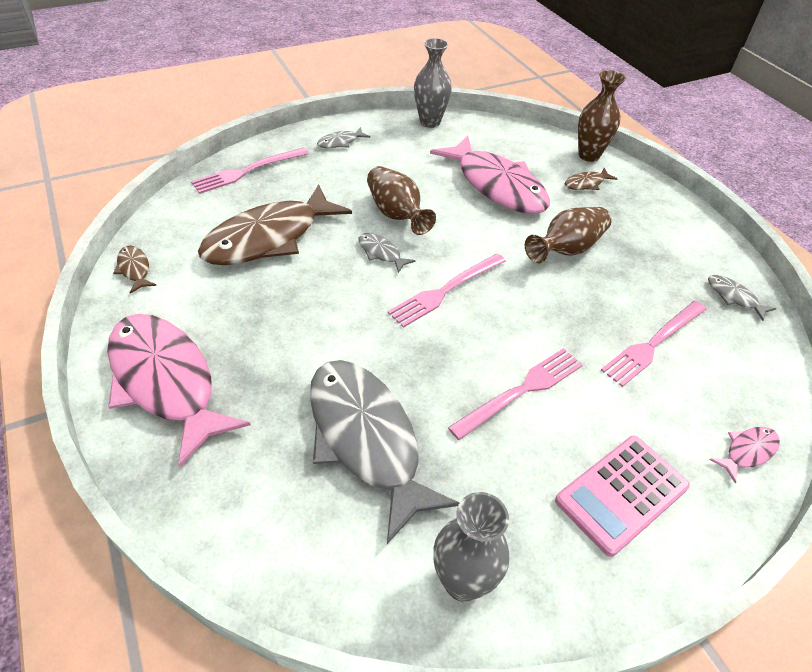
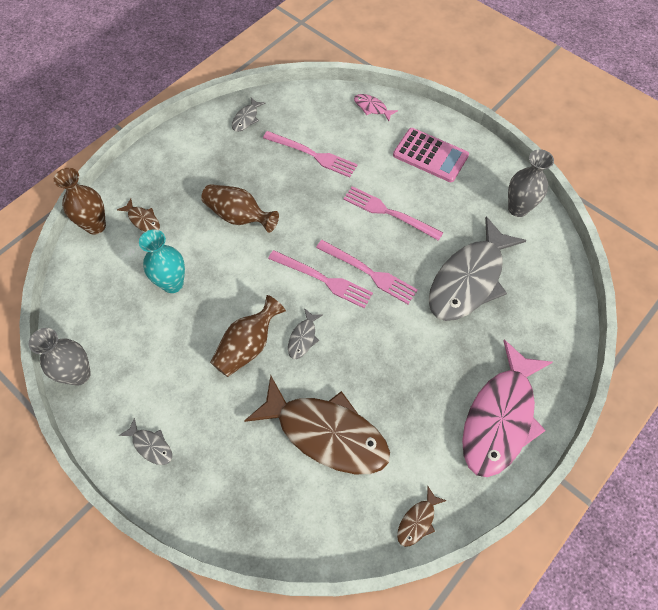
camera: 110 degrees left, 15 degrees up
pink fork [191,147,309,194] -> pink fork moved to [316,240,418,304]
pink fish [430,135,550,214] -> turquoise vase [139,229,185,293]

